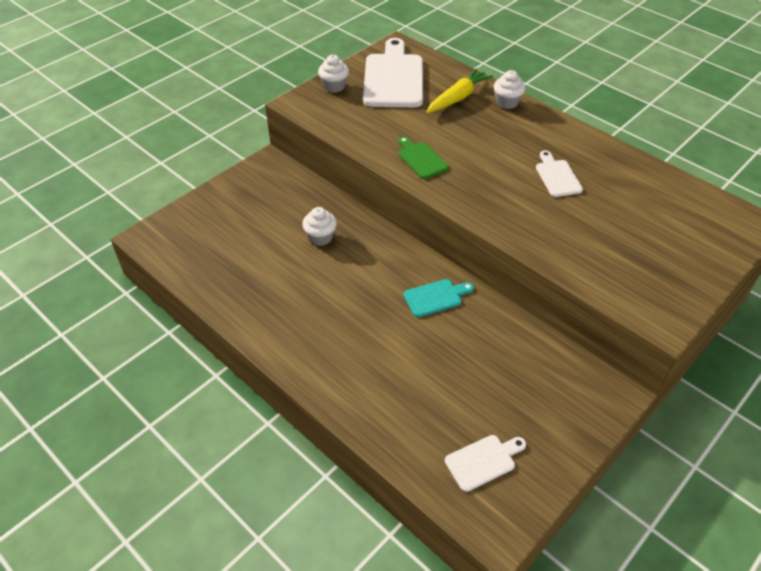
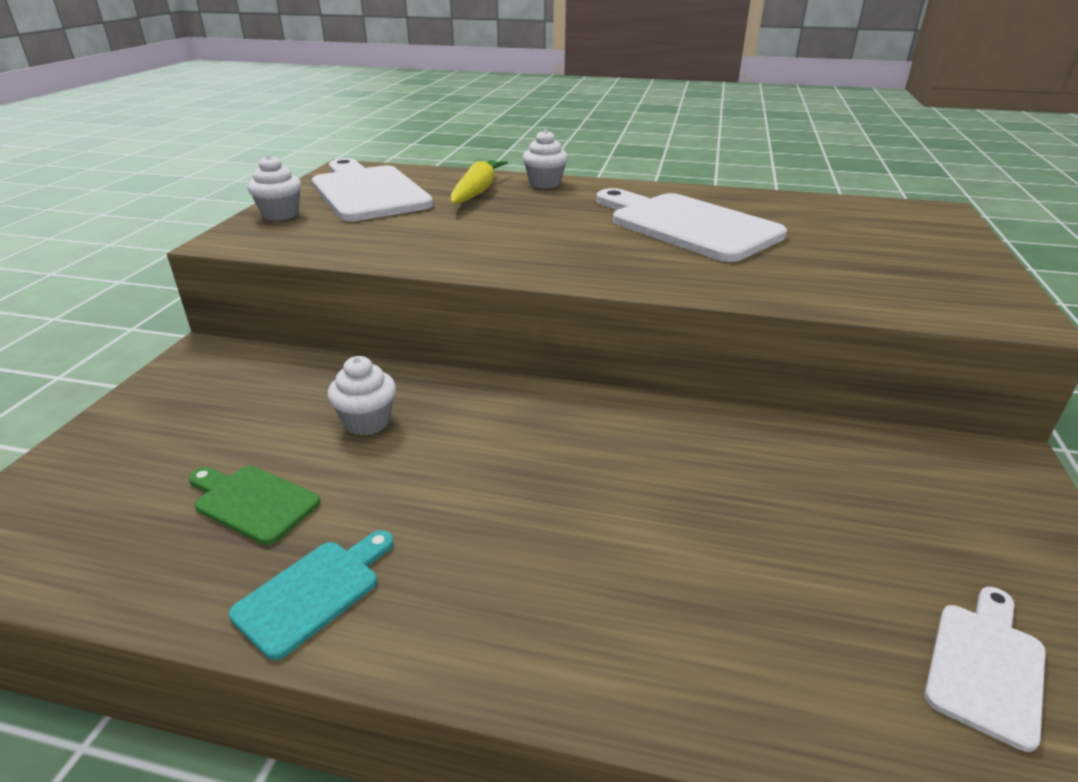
camera: 30 degrees left, 15 degrees down
green cutting board [398,136,448,179] -> green cutting board moved to [189,466,320,545]
turquoise cutting board [404,279,474,317] -> turquoise cutting board moved to [229,530,394,660]
white cutting board [536,151,583,197] -> white cutting board [596,188,787,262], size x2.02

